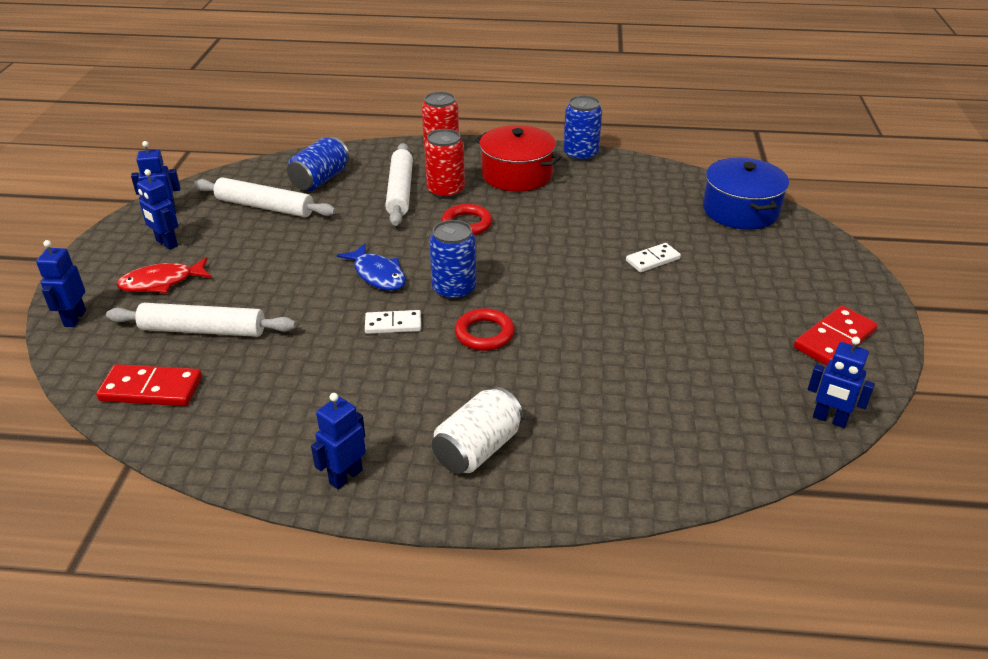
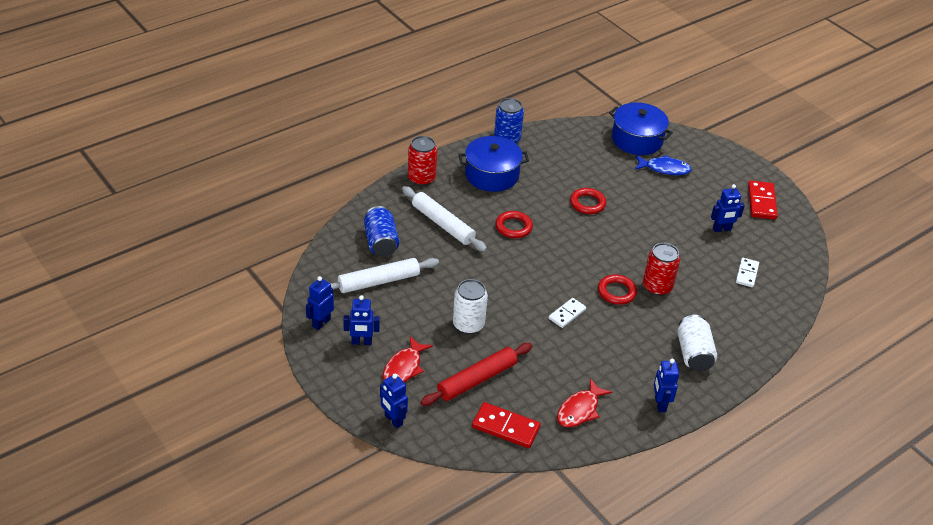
camera: 45 degrees left, 5 degrees up
red domino [96,364,202,406] -> red domino turned 60 degrees clockwise [472,402,541,448]
white rolling pin [106,303,296,337] -> red rolling pin [420,343,532,406]
blue fish [337,243,406,291] -> blue fish moved to [635,155,692,175]
red can [425,129,465,199] -> red can moved to [643,243,680,296]
blue can [429,220,476,300] -> none
red pot [475,125,561,192] -> blue pot [459,136,529,192]
white domino [626,243,681,272] -> white domino moved to [736,258,759,287]
blue robot [808,337,875,428] -> blue robot moved to [711,184,745,232]
none -> white can [453,279,488,334]
none -> red fish [557,378,612,427]
none -> red ring [570,188,606,214]

